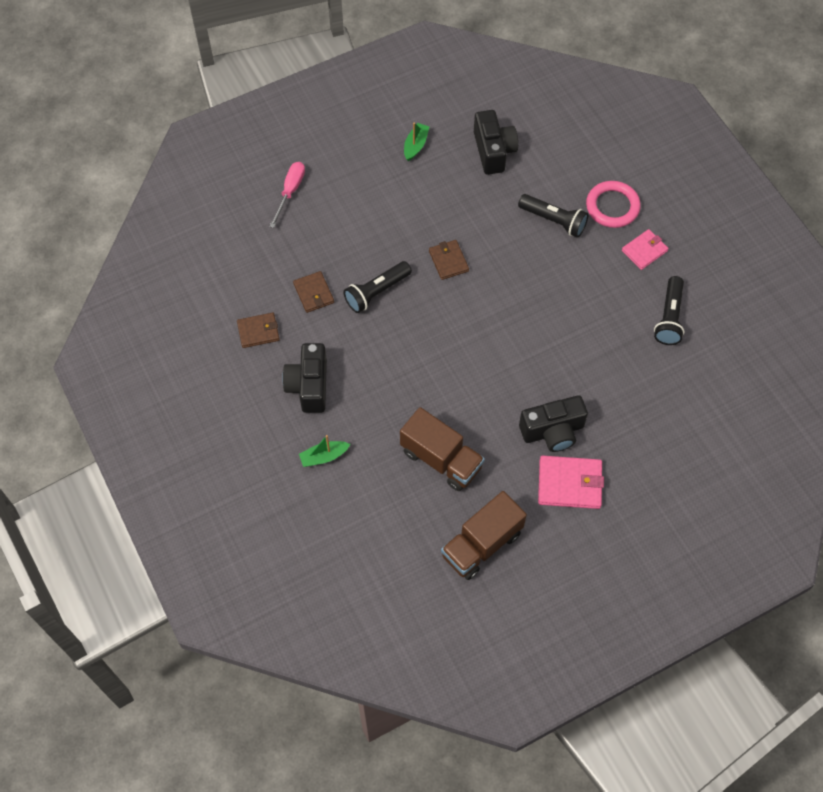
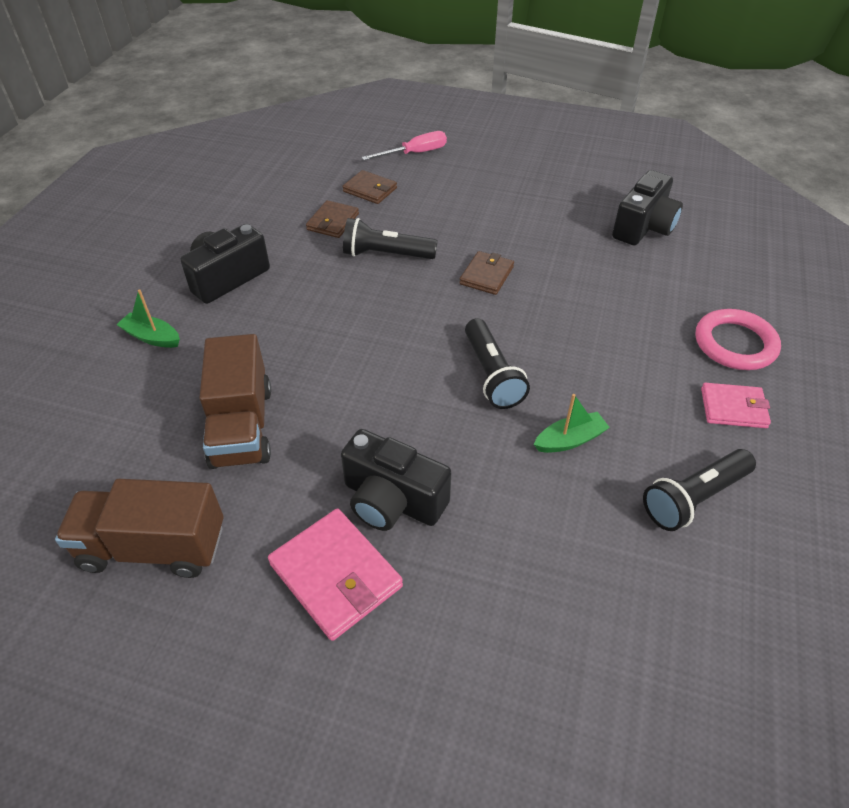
camera: 45 degrees right, 15 degrees down
brown wallet [237,313,280,348] -> brown wallet moved to [342,170,397,204]
green boat [404,123,429,161] -> green boat moved to [534,394,610,453]
black flashlight [518,194,589,238] -> black flashlight moved to [465,318,530,409]

